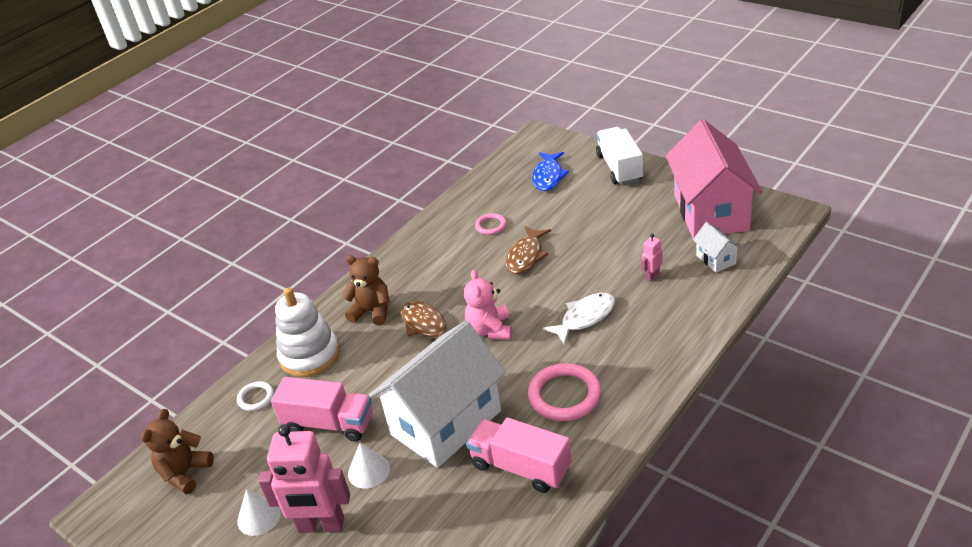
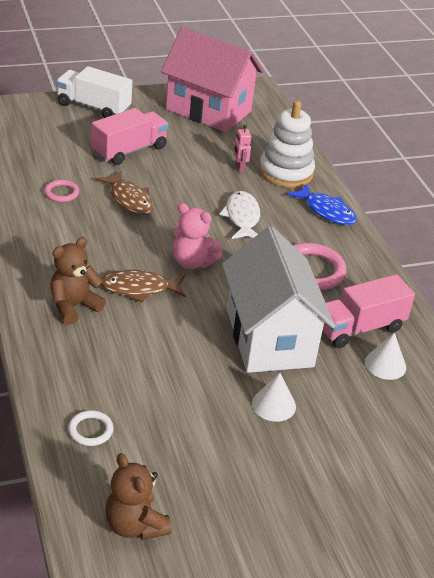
camera: 65 degrees left, 0 degrees up
white cone [237,489,281,536] -> white cone moved to [365,333,406,380]
pink robot [258,424,350,533] -> none
pink truck [271,377,373,442] -> pink truck moved to [91,108,169,165]
white stacking toy [275,287,340,377] -> white stacking toy moved to [259,101,315,187]
blue fish [532,152,569,191] -> blue fish moved to [287,184,357,225]
white house [693,222,741,273] -> none

